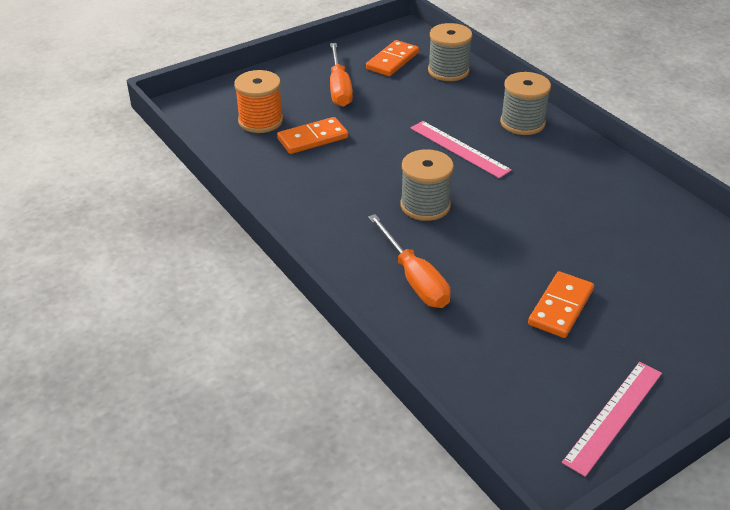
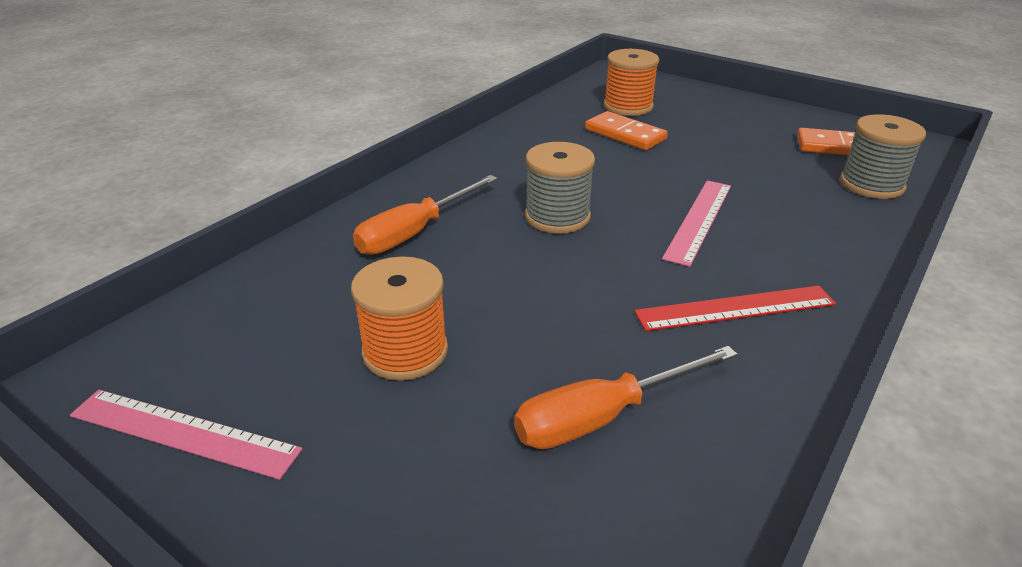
camera: 70 degrees right, 5 degrees down
orange screwdriver [330,43,353,107] -> orange screwdriver moved to [514,346,738,449]
grey spool [500,72,551,135] -> none
orange domino [528,271,594,338] -> orange spool [351,256,448,381]
none -> red ruler [634,286,836,331]

